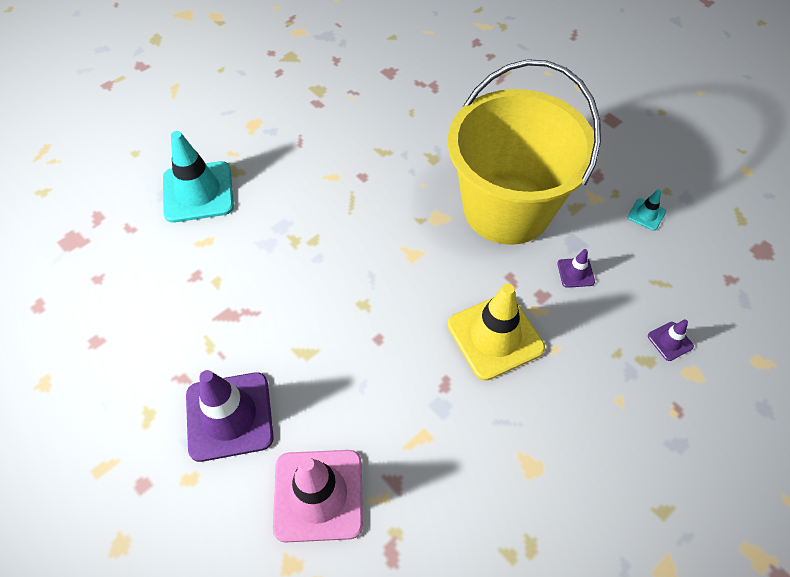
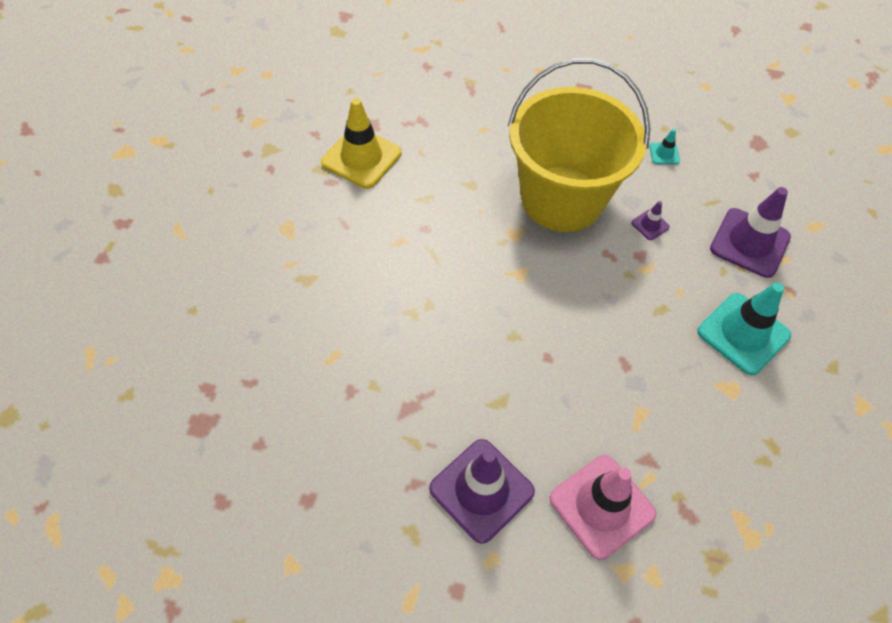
camera: 35 degrees left, 0 degrees up
turquoise traffic cone [163,131,234,223] -> turquoise traffic cone moved to [697,282,791,375]
yellow traffic cone [447,284,545,381] -> yellow traffic cone moved to [321,98,401,189]
purple traffic cone [648,319,694,361] -> purple traffic cone [710,187,791,278], size x2.23

